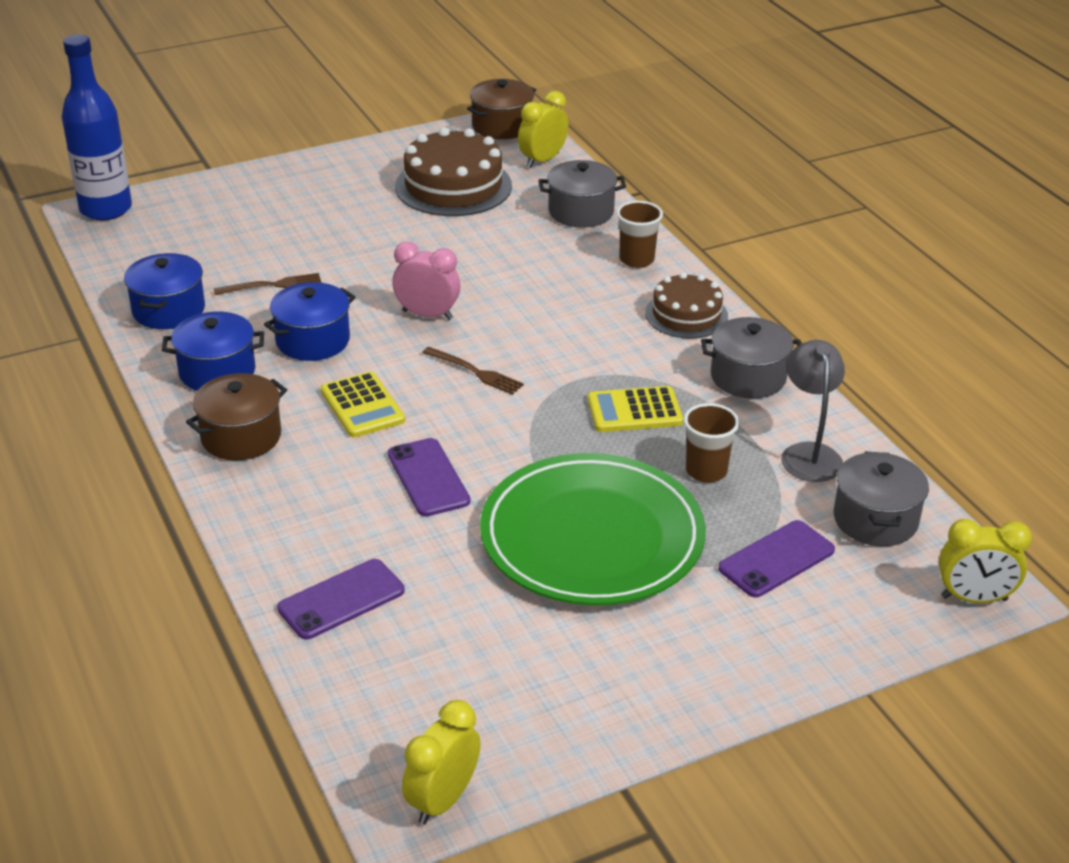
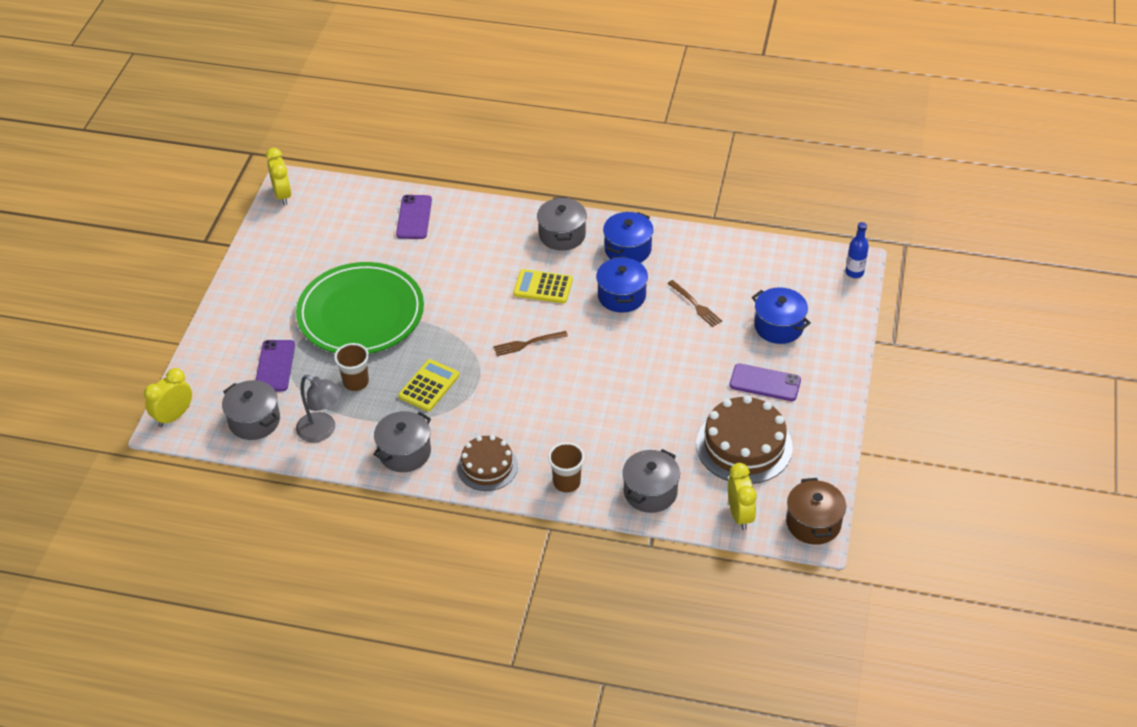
camera: 130 degrees right, 10 degrees up
blue bottle [62,34,132,220] -> blue bottle [845,222,869,278], size x0.49
blue pot [124,253,205,329] -> blue pot moved to [752,287,811,344]
brown pot [186,373,287,460] -> grey pot [537,197,587,251]
brown fork [214,273,322,295] -> brown fork turned 60 degrees counterclockwise [667,280,722,327]
purple phone [388,438,470,516] -> purple phone moved to [730,363,801,401]
pink clock [392,242,461,320] -> none

